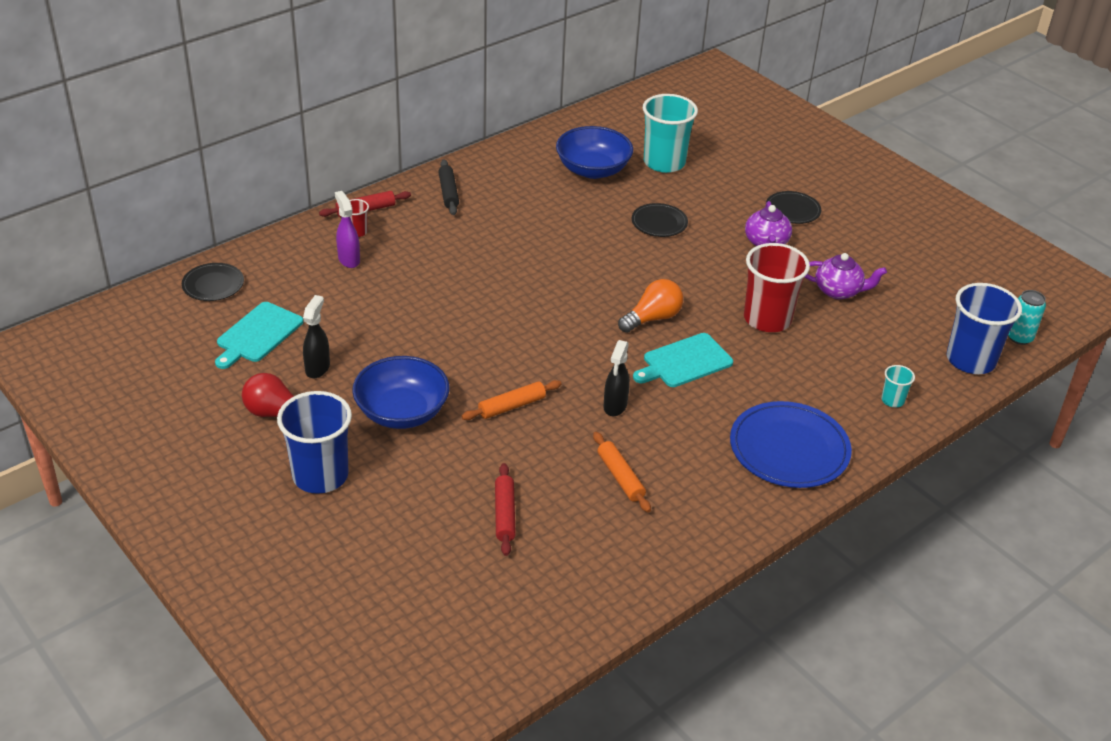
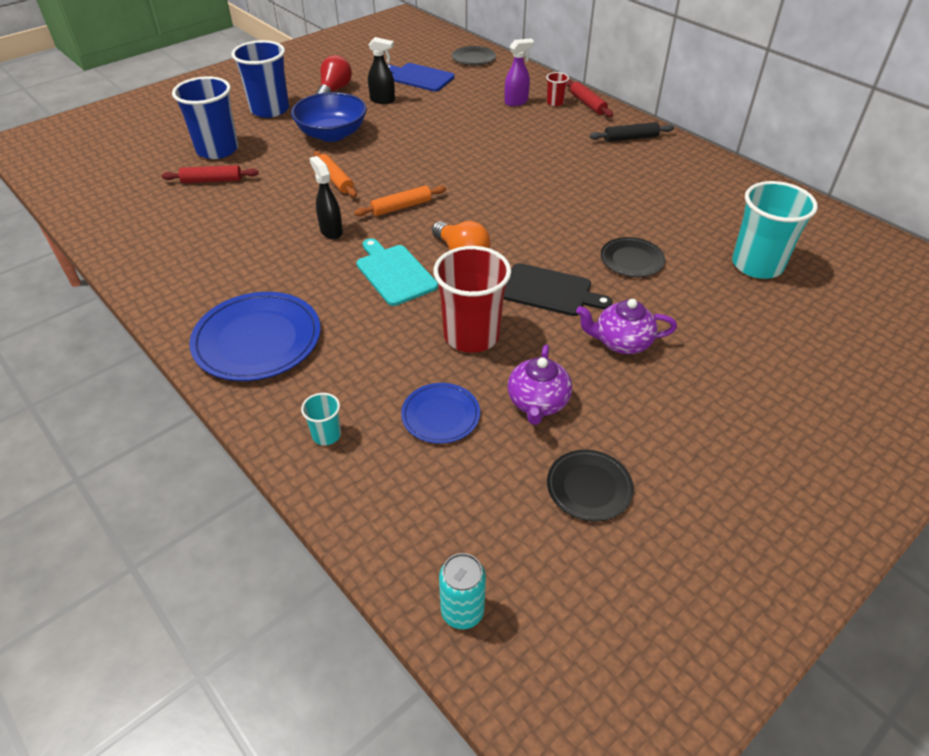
camera: 90 degrees right, 5 degrees up
turquoise cutting board [215,302,303,369] -> blue cutting board [387,63,455,92]
blue bowl [556,126,633,179] -> none
orange rolling pin [593,432,651,512] -> orange rolling pin moved to [354,185,446,217]
black spray bottle [604,340,630,416] -> black spray bottle turned 45 degrees clockwise [309,156,343,239]
black plate [766,191,821,224] -> black plate moved to [547,450,634,522]
blue cup [947,283,1022,374] -> blue cup moved to [172,76,238,159]
none -> blue plate [401,383,480,444]
none -> black cutting board [504,263,612,316]

